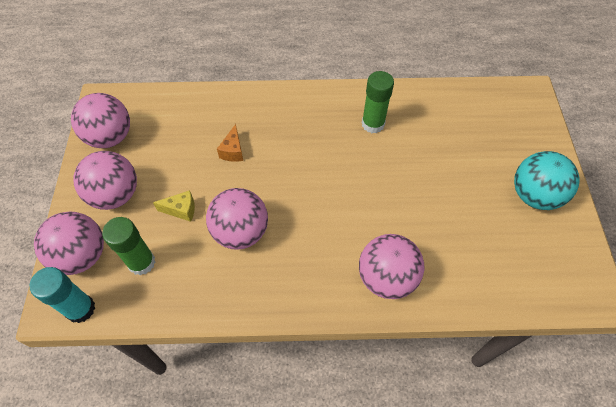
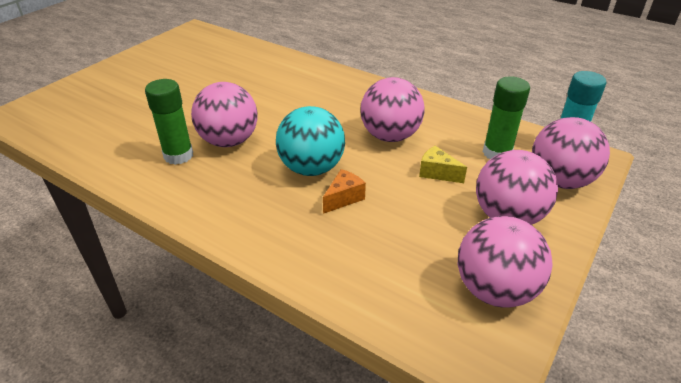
camera: 145 degrees left, 20 degrees down
pink ball [359,234,424,299] -> pink ball moved to [191,82,258,147]
turquoise ball [514,151,579,210] -> turquoise ball moved to [276,106,345,176]

